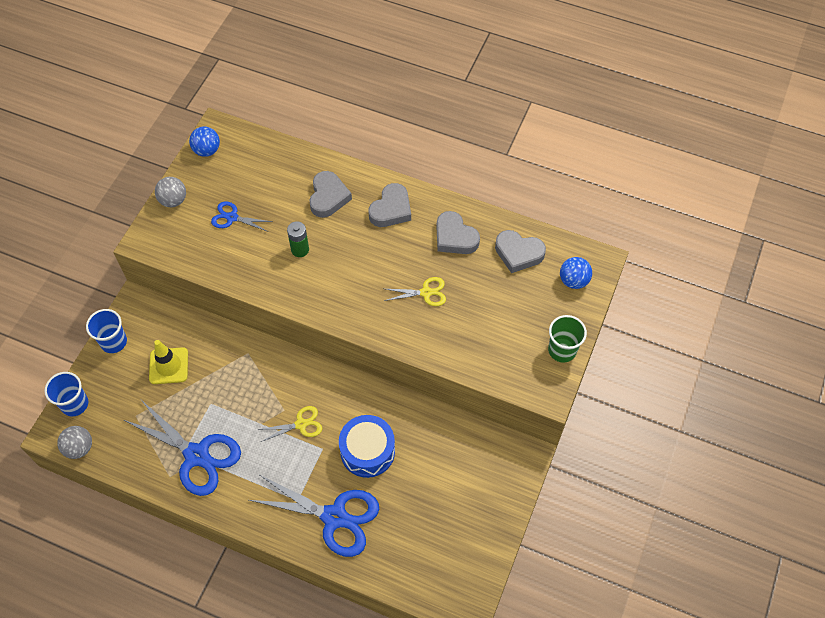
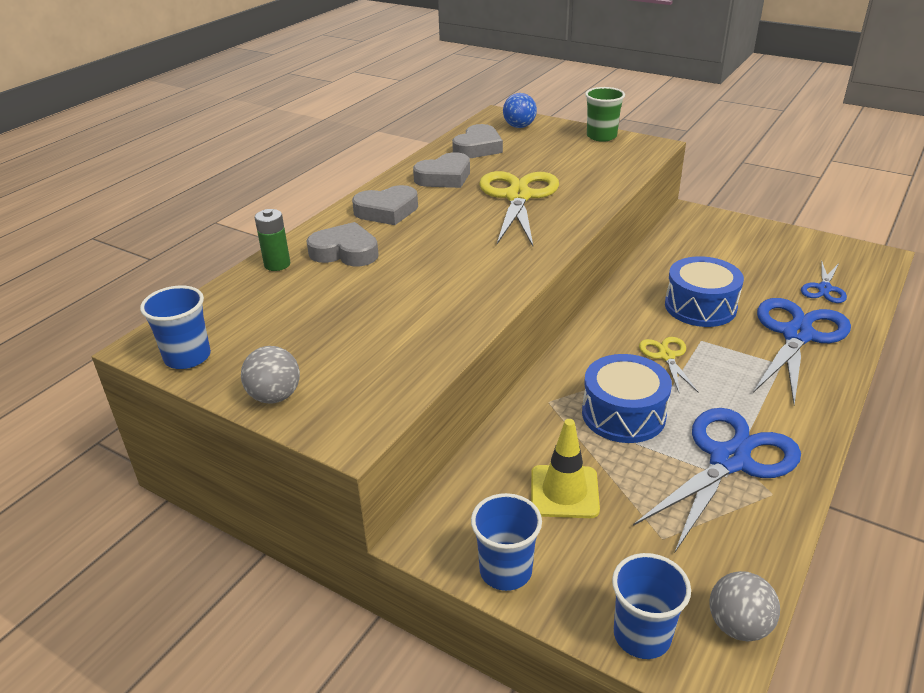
camera: 80 degrees left, 25 degrees down
blue ball [189,127,220,157] -> blue cup [140,286,211,369]
blue scissors [211,201,273,232] -> blue scissors moved to [801,260,847,303]
green battery [287,221,309,257] -> green battery moved to [255,209,290,271]
grey heart [369,183,411,227] -> grey heart turned 120 degrees clockwise [352,185,418,225]
yellow scissors [384,277,446,306] -> yellow scissors [479,171,559,246], size x1.96
none -> blue drum [582,354,672,443]

